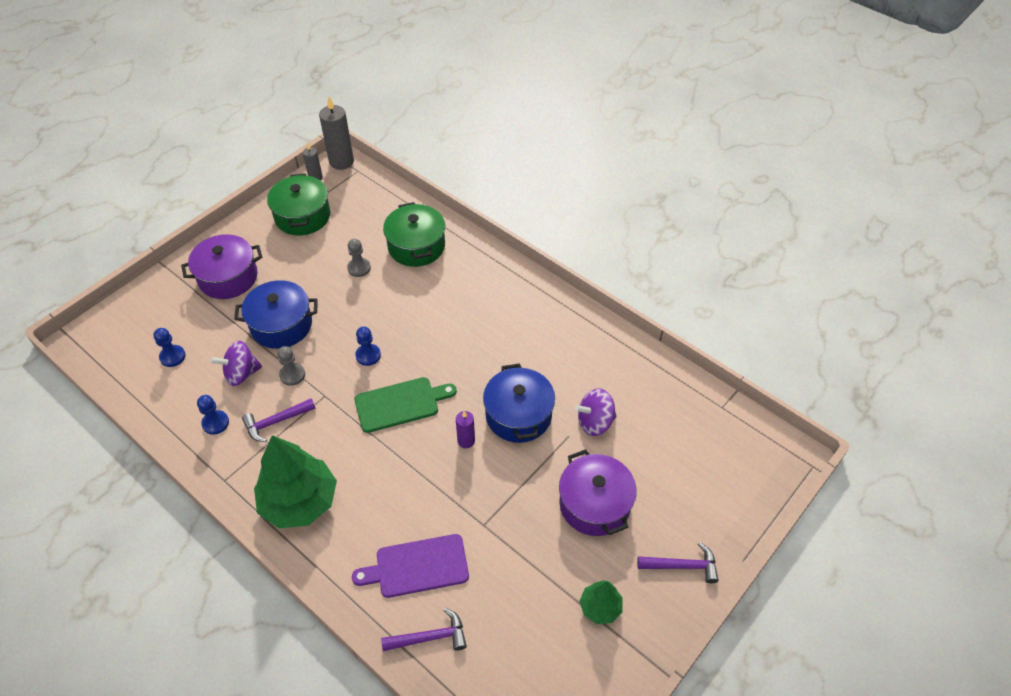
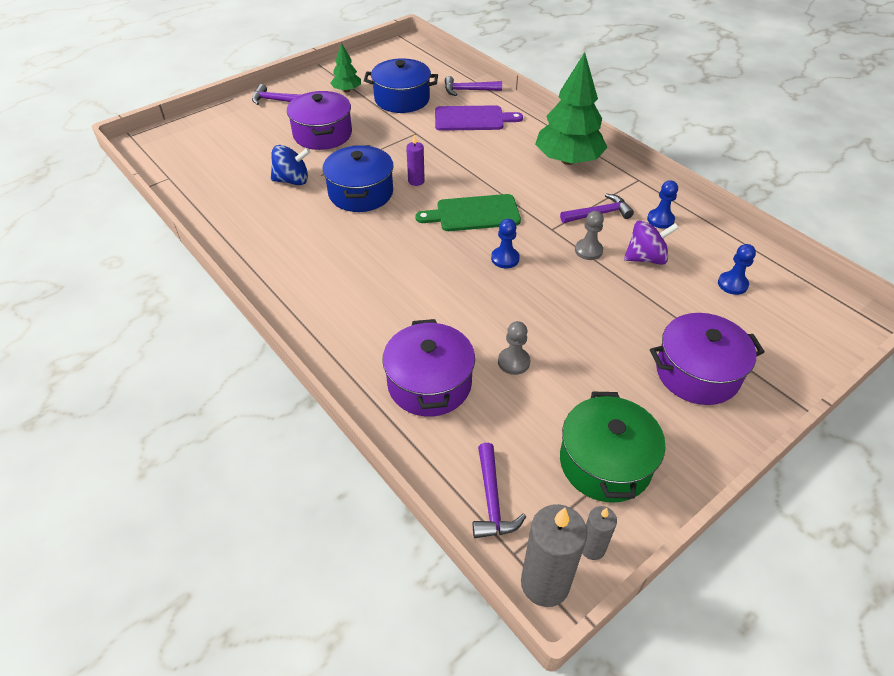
camera: 170 degrees left, 5 degrees down
blue pot [234,280,318,349] -> blue pot moved to [364,58,438,113]
green pot [383,202,445,267] -> purple pot [382,319,475,417]
purple spinning top [575,388,617,436] -> blue spinning top [271,145,310,185]
none -> purple hammer [473,443,526,538]

